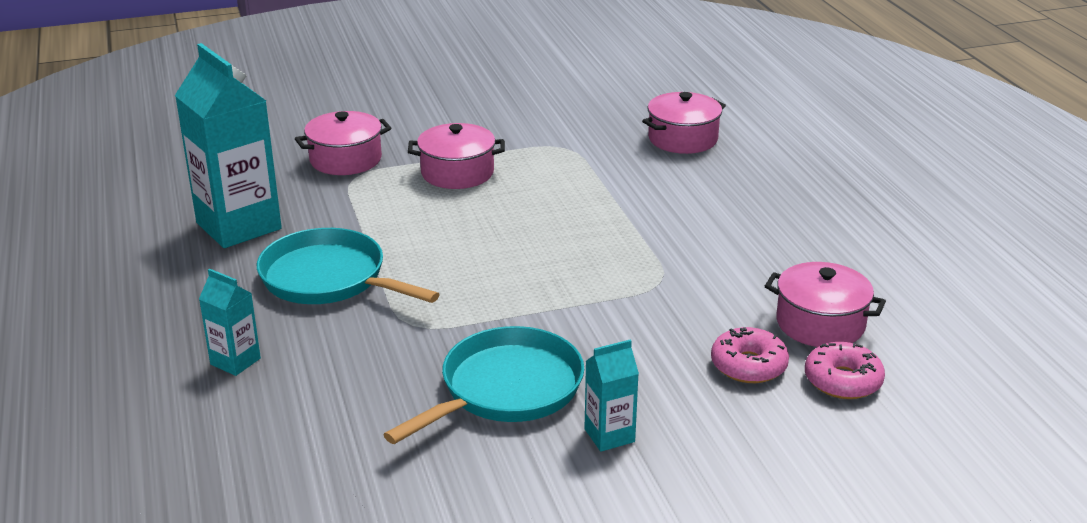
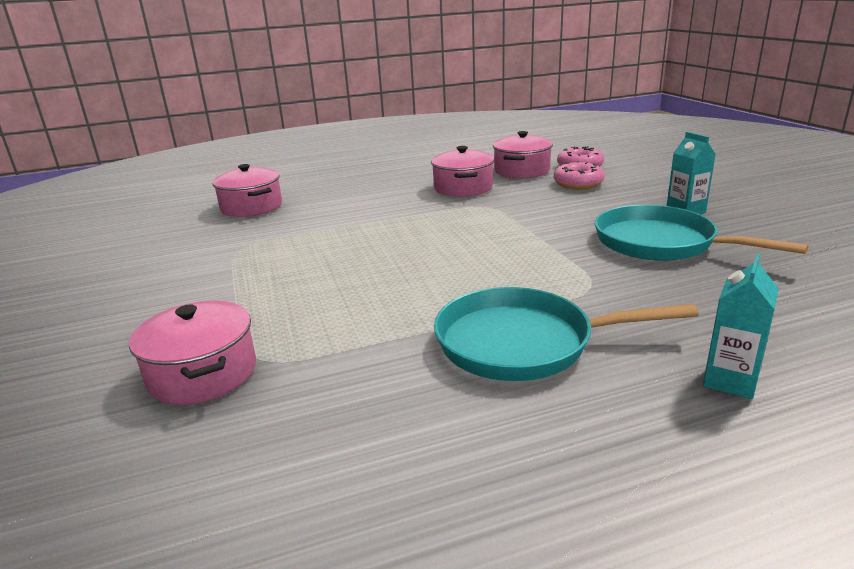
camera: 90 degrees left, 5 degrees down
turquoise carton [175,43,282,248] -> none
turquoise pan [257,228,440,304] -> turquoise pan turned 60 degrees clockwise [434,287,699,381]
pink pot [408,123,505,189] -> pink pot moved to [431,146,494,197]

